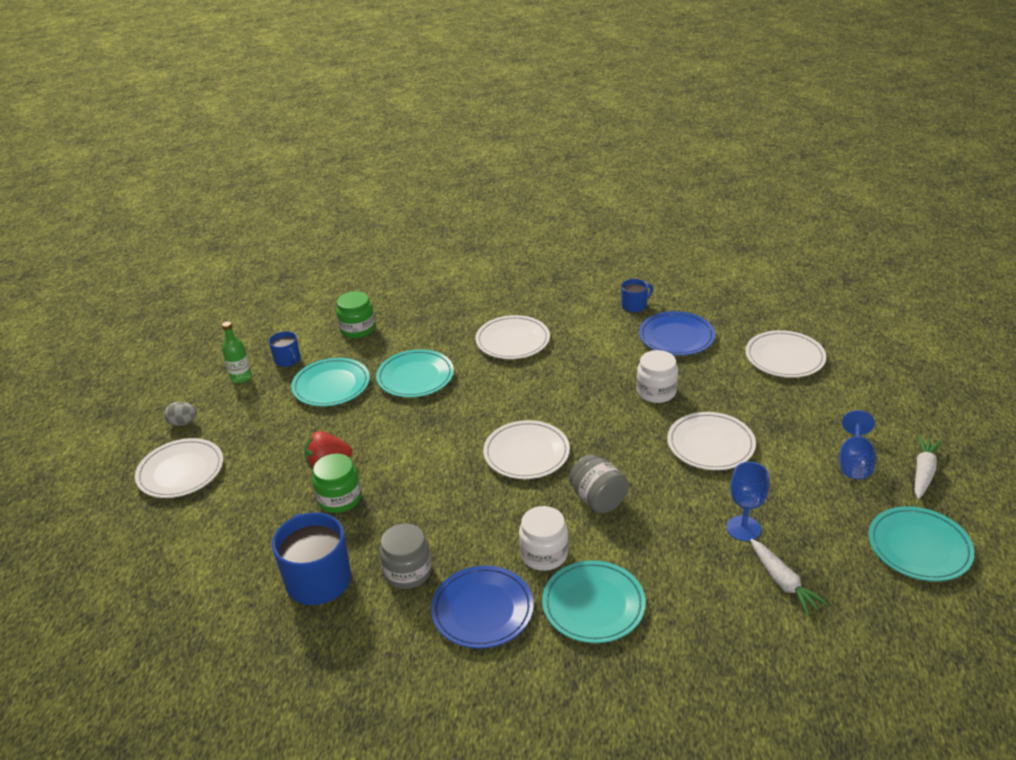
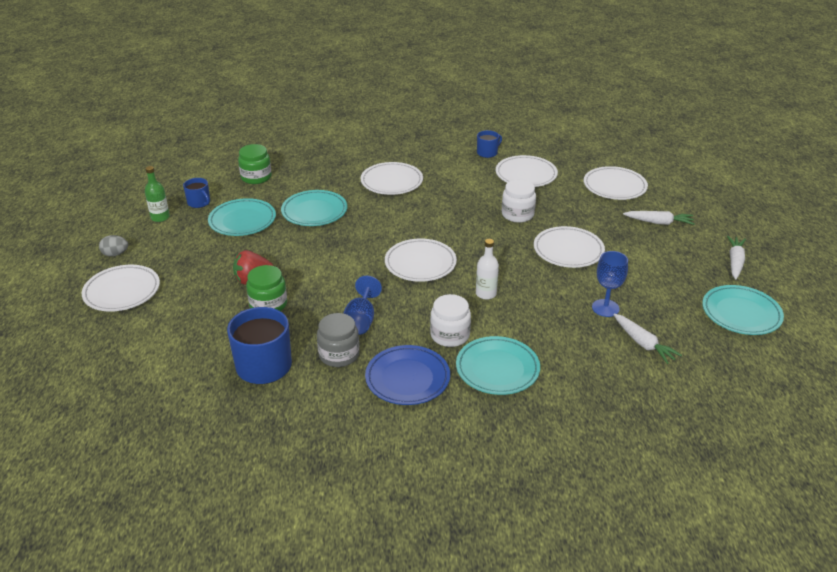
camera: 10 degrees left, 0 degrees up
grey jar [569,454,629,513] -> white bottle [476,239,499,300]
blue plate [639,311,715,356] -> white plate [496,155,558,187]
blue goblet [839,410,876,479] -> blue goblet moved to [344,276,382,335]
none -> white carrot [623,211,695,225]

